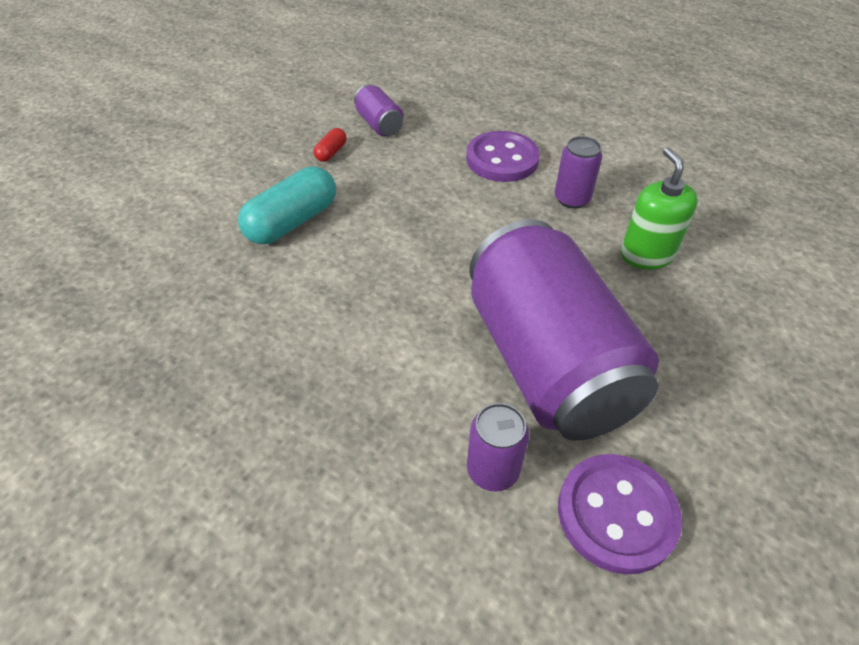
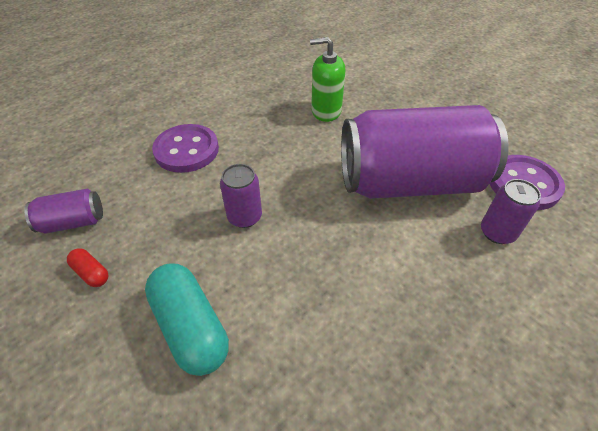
camera: 75 degrees left, 0 degrees up
purple can [555,136,602,209] -> purple can moved to [220,164,262,228]

